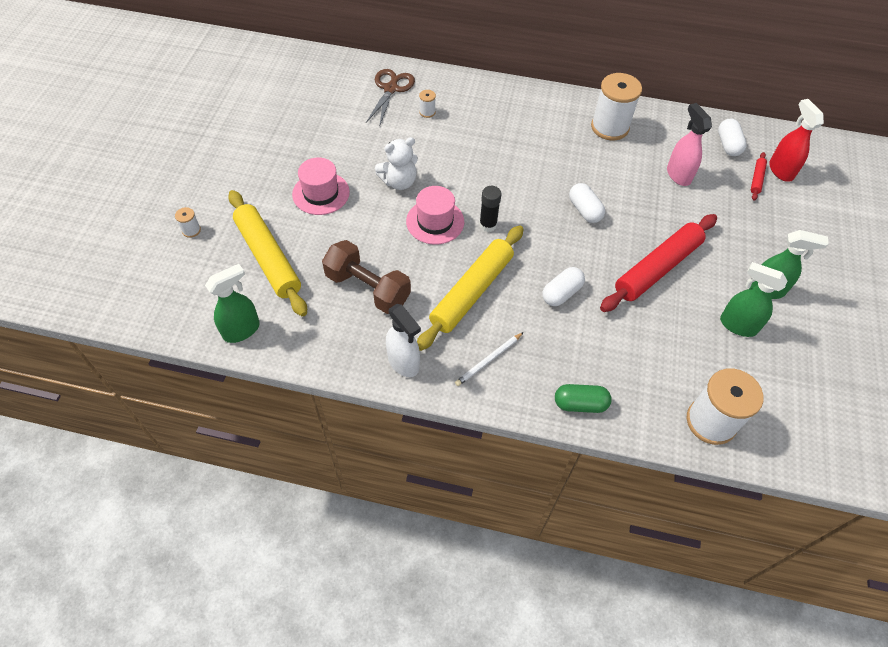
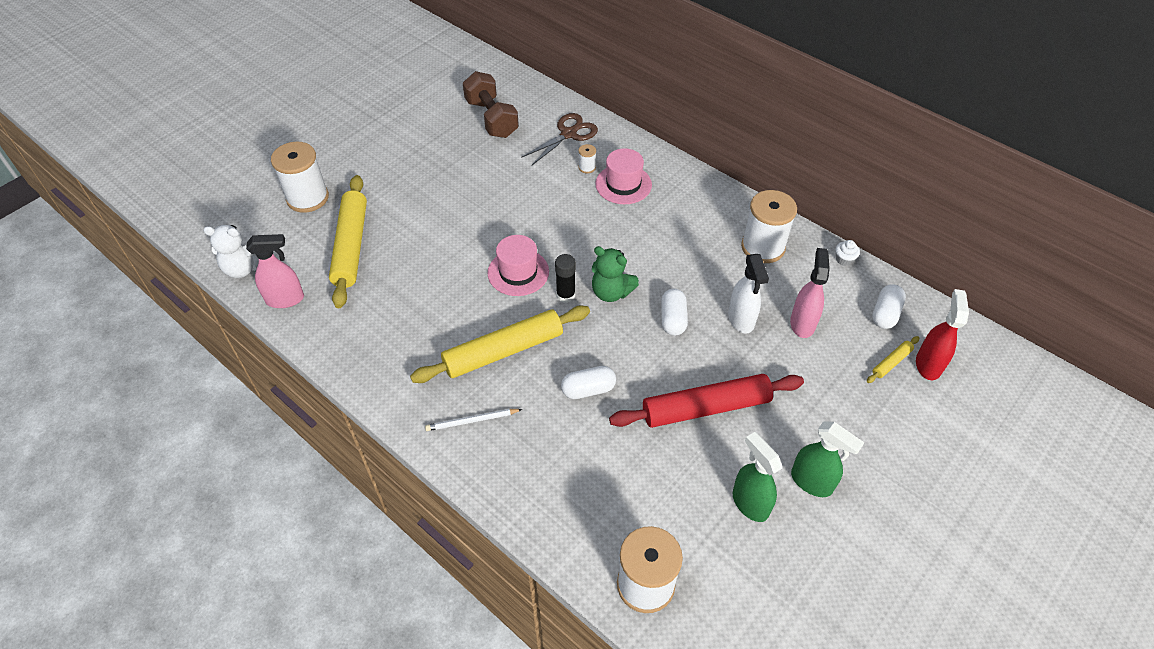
camera: 30 degrees right, 5 degrees down
white spool [175,207,201,238] -> white spool [271,142,329,213], size x2.34
green spray bottle [205,264,260,343] -> pink spray bottle [246,234,304,308]
pink hat [292,157,350,215] -> pink hat moved to [595,148,652,204]
brown dumbbell [322,240,411,314] -> brown dumbbell moved to [463,71,519,138]
white teddy bear [375,137,418,190] -> white teddy bear moved to [203,225,259,278]
white spray bottle [386,304,421,377] -> white spray bottle moved to [728,254,769,333]
green capsule [555,384,612,413] -> none
red rolling pin [751,152,767,201] -> yellow rolling pin [867,336,919,383]
none -> green teddy bear [592,246,639,302]
none -> white cupcake [836,240,860,266]

